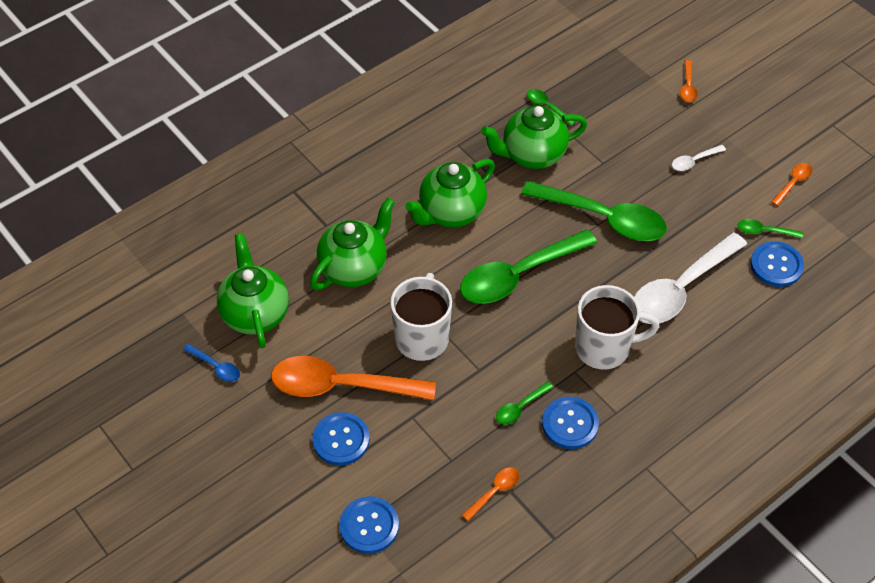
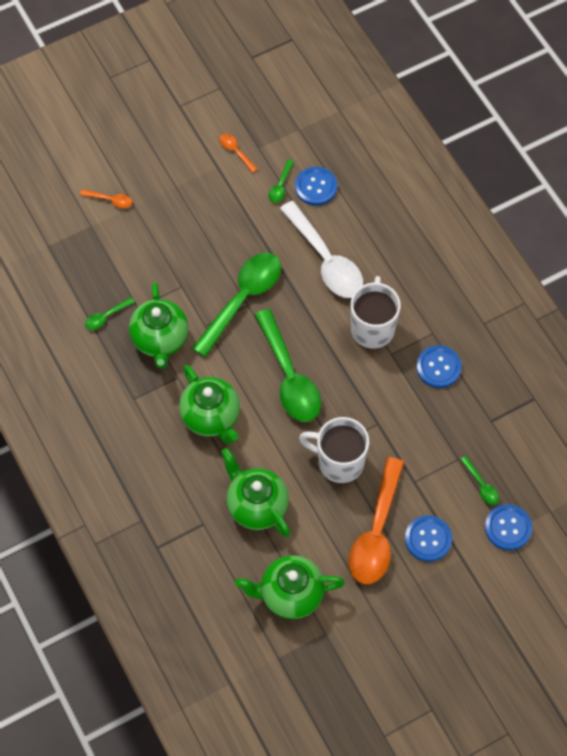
camera: 80 degrees left, 10 degrees up
blue spoon [183,344,240,382] -> none
orange spoon [462,467,520,521] -> none
green spoon [496,381,554,425] -> green spoon moved to [460,456,499,505]
white spoon [672,145,726,171] -> none

